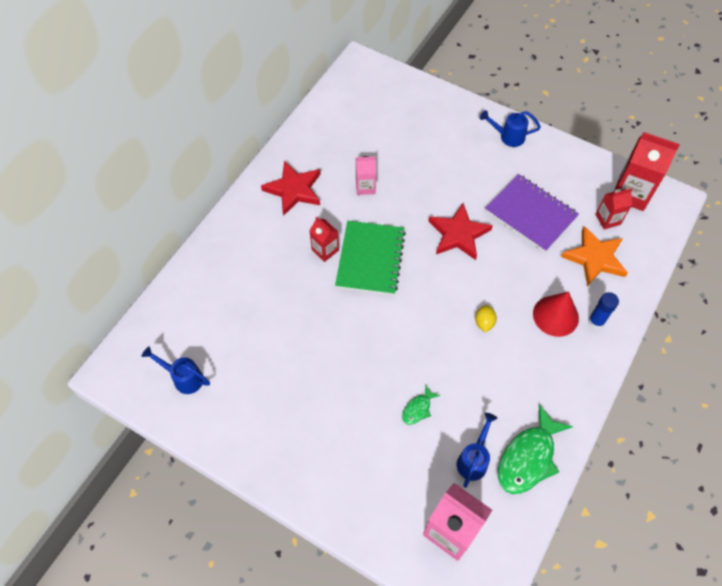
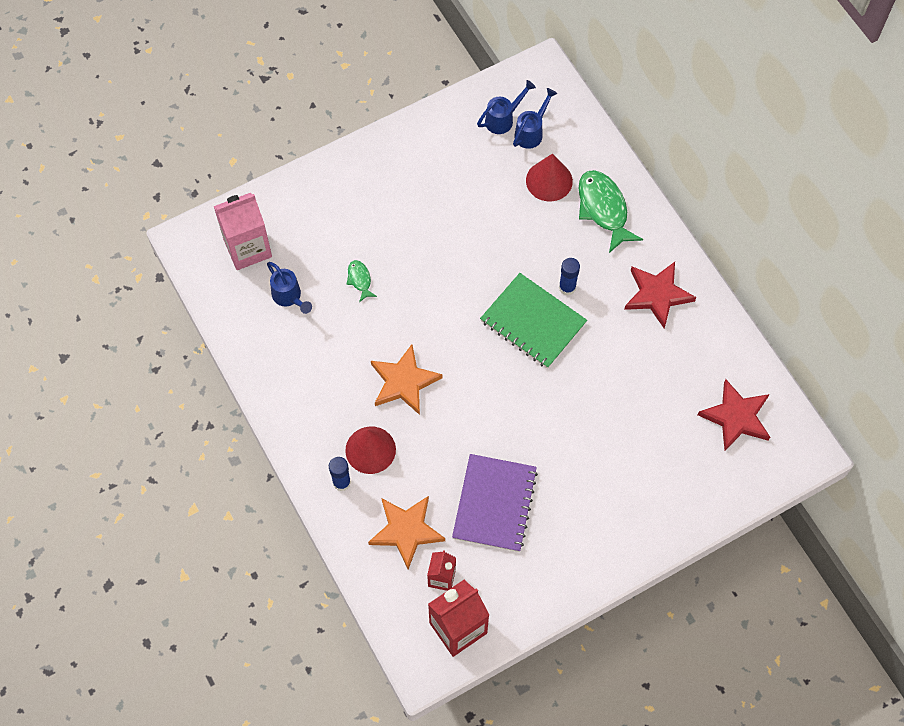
camera: 120 degrees right, 5 degrees up
red carton [309,217,339,262] -> blue glue stick [559,258,580,296]
pink carton [356,156,376,195] -> none
red star [428,203,493,260] -> red star moved to [698,379,770,451]
yellow lemon [475,305,497,333] -> orange star [371,344,443,415]
blue watering can [480,110,541,147] -> blue watering can moved to [513,88,557,149]
purple notebook [485,174,579,252] -> purple notebook turned 60 degrees counterclockwise [452,454,538,552]
green fish [498,404,573,494] -> green fish moved to [578,170,643,253]
none -> red cone [526,153,573,202]

